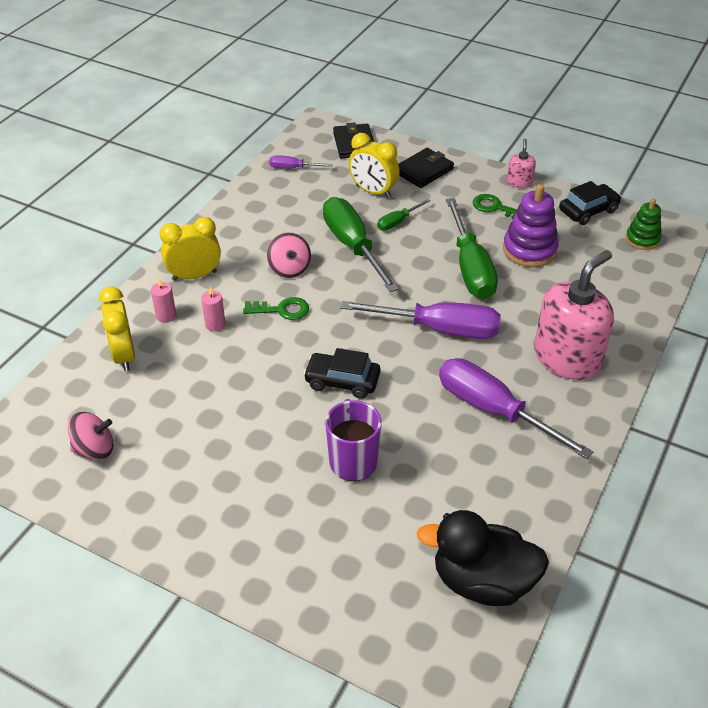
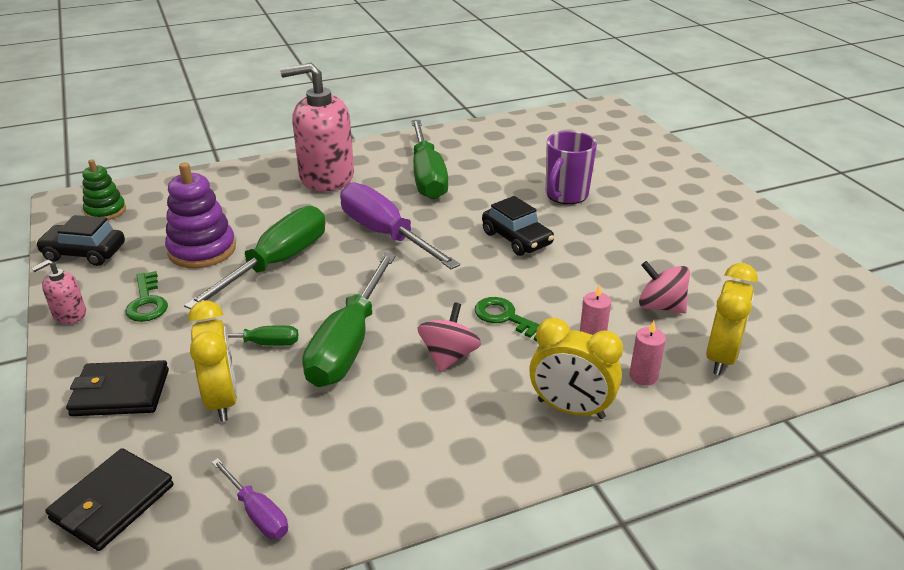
camera: 140 degrees left, 10 degrees down
pink spinning top [68,412,113,460] -> pink spinning top moved to [639,261,690,313]
black duck [417,510,549,606] -> none
purple screwdriver [439,358,593,459] -> green screwdriver [411,120,448,199]

